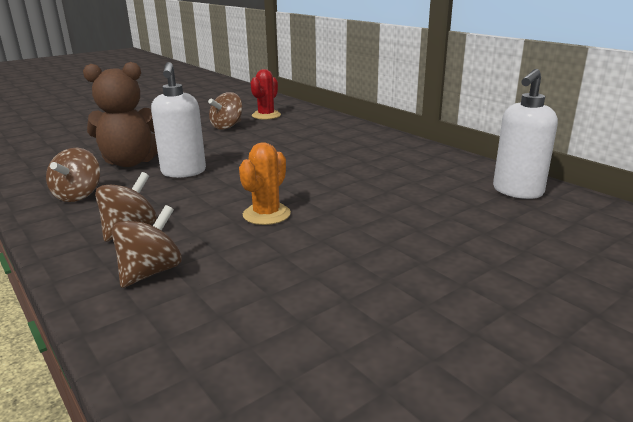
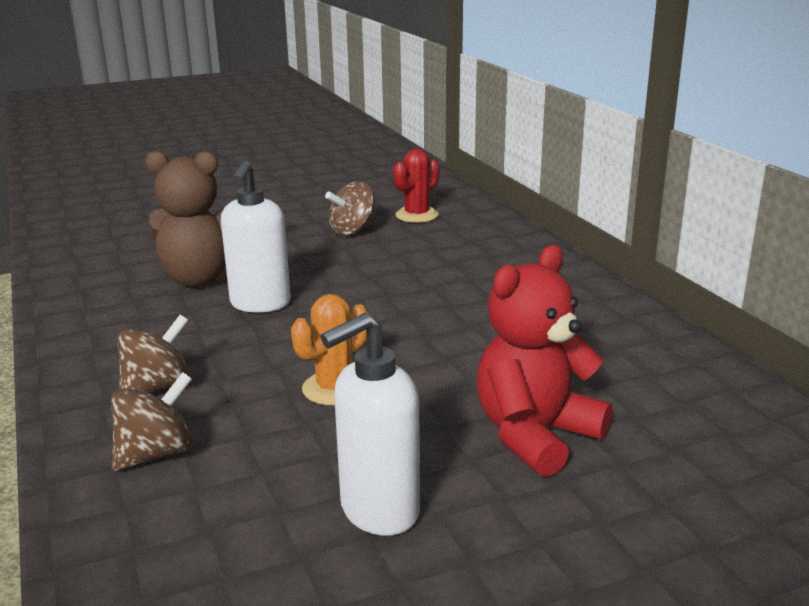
camera: 15 degrees right, 0 degrees up
brown spinning top [46,148,100,202] -> none
white soap dispenser [493,69,558,199] -> white soap dispenser moved to [321,313,420,536]
none -> red teddy bear [477,245,613,477]

